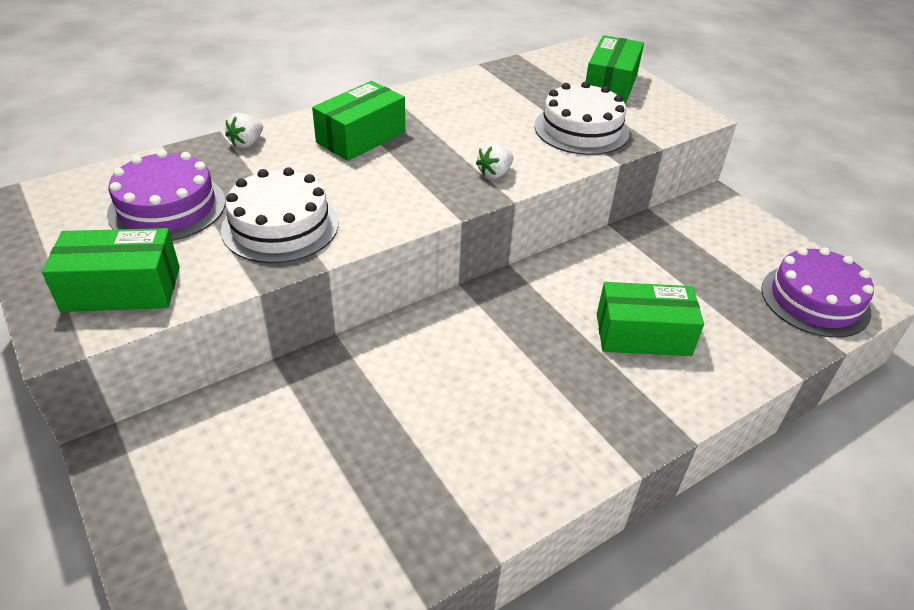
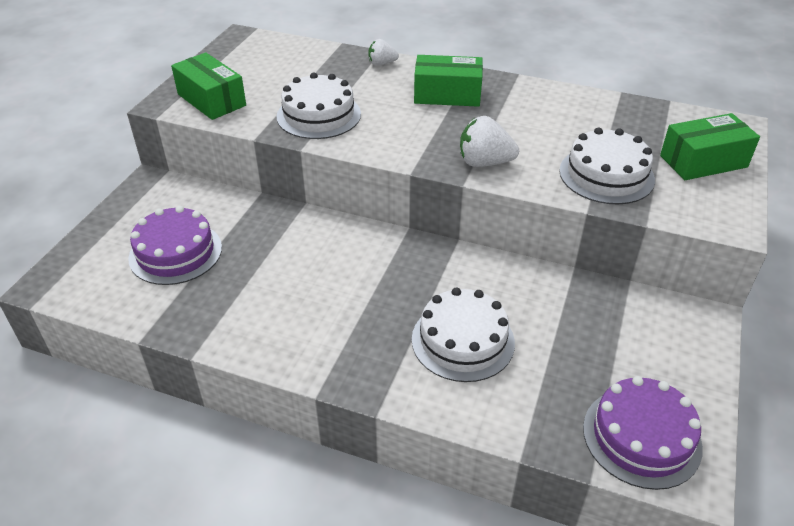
camera: 55 degrees right, 0 degrees up
purple cake [107,150,226,241] -> purple cake moved to [128,206,222,285]
white strawberry [476,142,514,179] -> white strawberry [460,116,519,167], size x1.62
green box [597,282,704,356] -> white cake [412,288,515,382]

